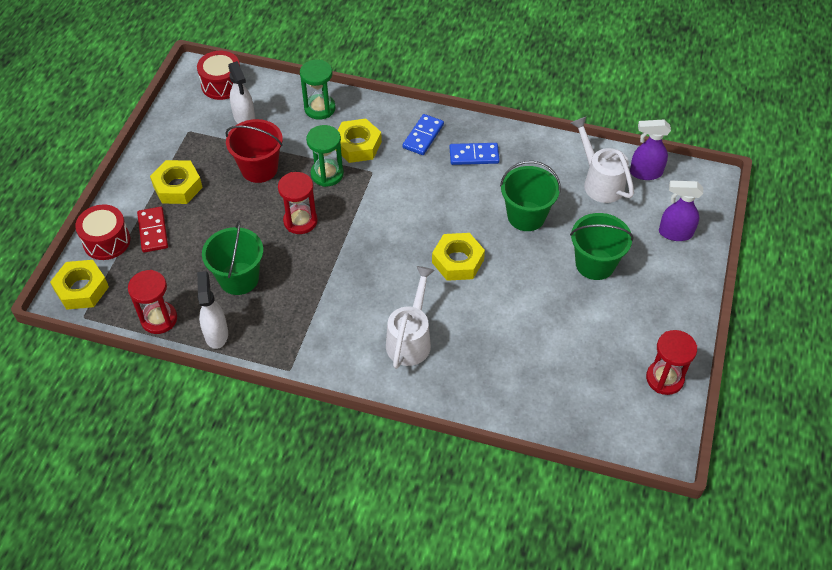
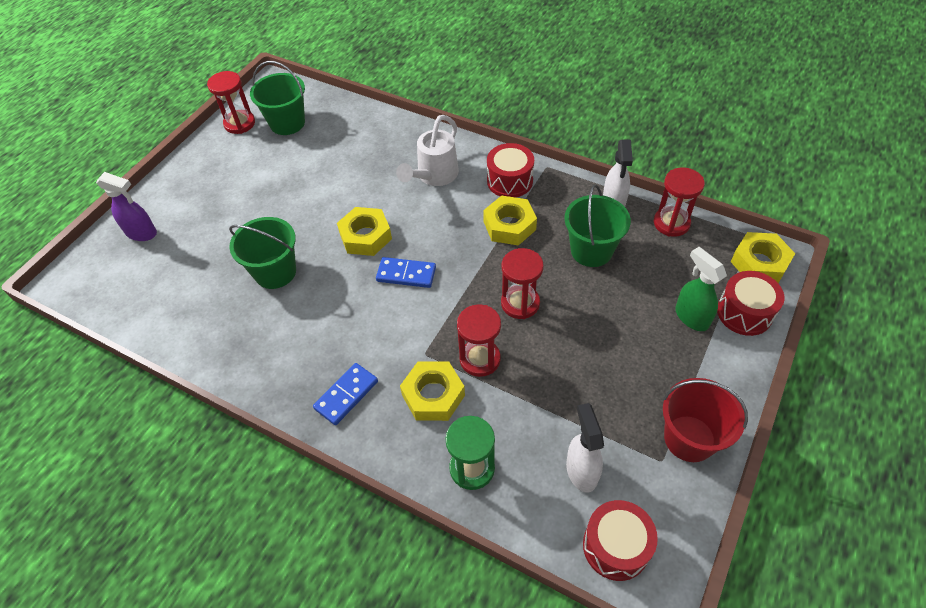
camera: 165 degrees left, 0 degrees up
red domino [137,207,168,253] -> green spray bottle [675,247,727,331]
yellow nut [150,160,203,204] -> yellow nut moved to [483,195,537,246]
red bucket [225,119,283,183] -> red bucket moved to [663,378,748,462]
green hourglass [306,125,344,187] -> red hourglass [457,304,501,377]
blue domino [449,143,500,165] -> blue domino moved to [376,257,436,288]
green bucket [570,213,633,280] -> green bucket moved to [250,61,305,135]
white watering can [571,117,634,203] -> none
purple spray bottle [630,119,671,180] -> none
none -> red drum [487,143,534,198]

